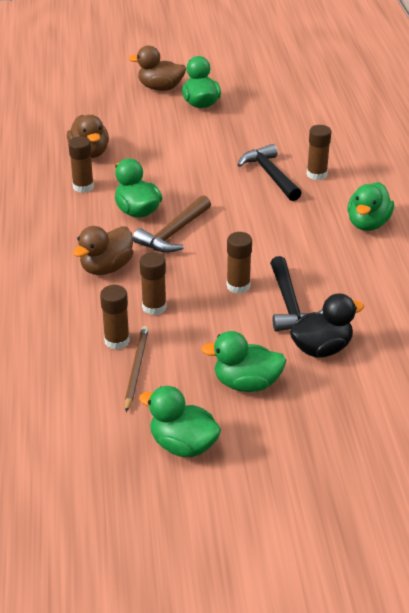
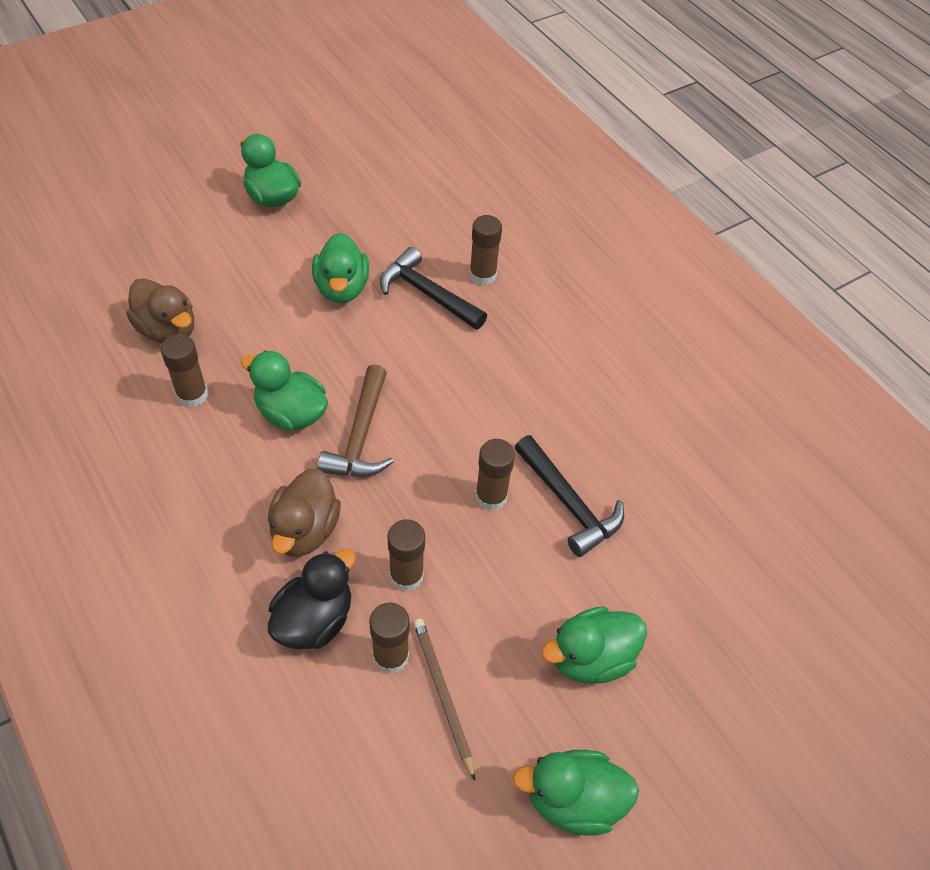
camera: 30 degrees left, 15 degrees up
brown duck [129,46,186,91] -> none
black duck [290,293,364,358] -> black duck moved to [268,549,356,650]
green duck [348,182,394,231] -> green duck moved to [312,233,369,303]

